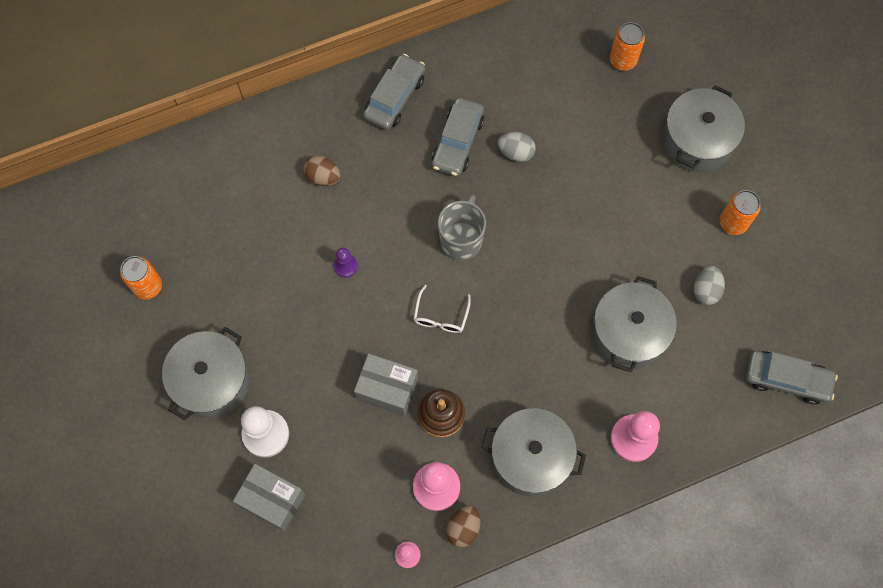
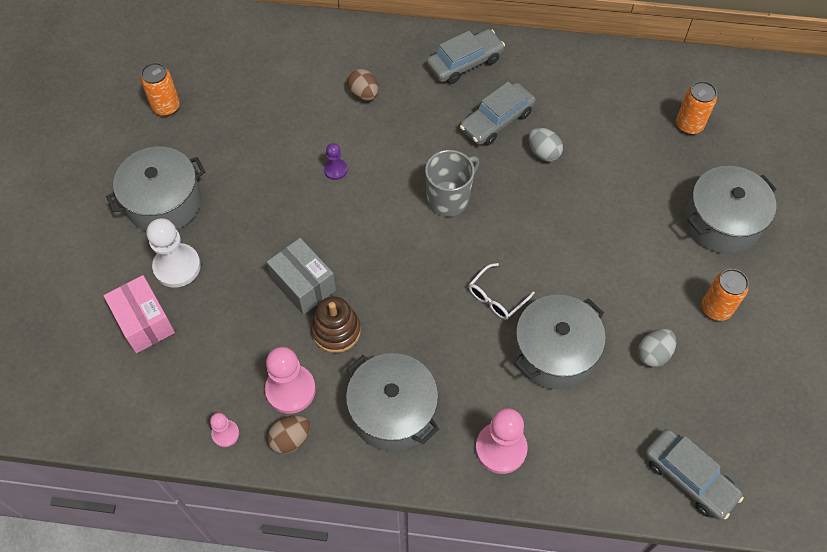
camera: 30 degrees right, 10 degrees down
grey box [233,464,305,531] -> pink box [104,275,175,353]
white glasses [414,285,471,333] -> white glasses moved to [469,263,535,320]

